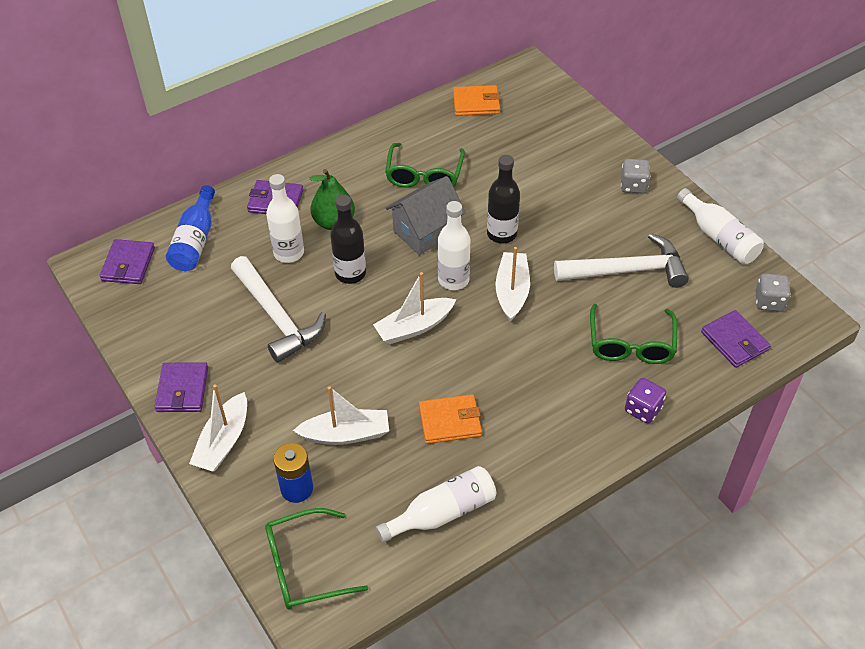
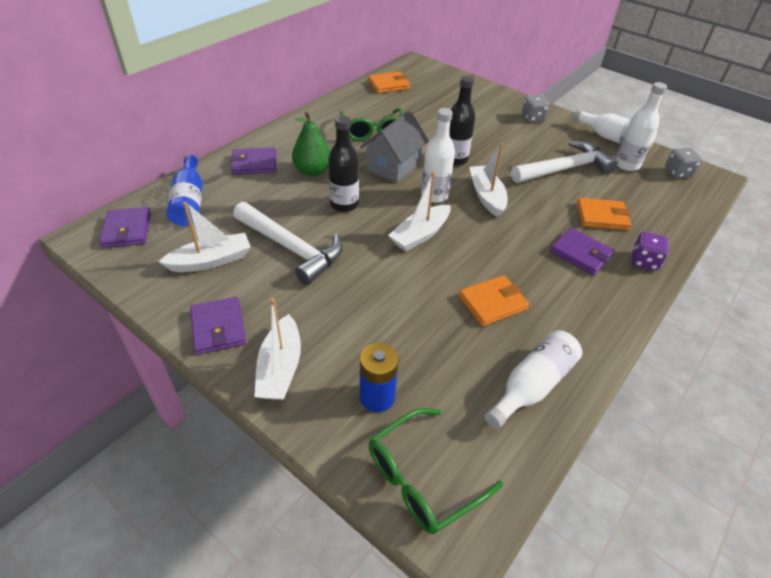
camera: 20 degrees left, 5 degrees down
white bottle [266,174,304,263] -> white bottle moved to [615,82,667,171]
white boat [293,386,389,445] -> white boat moved to [159,201,251,272]
green glasses [590,304,677,364] -> orange wallet [577,198,631,230]
purple wallet [701,310,771,368] -> purple wallet moved to [550,228,615,275]

